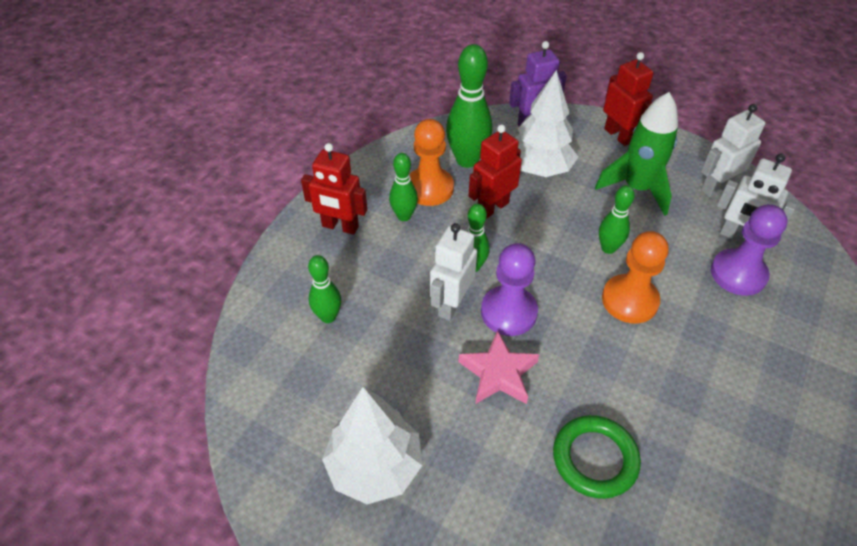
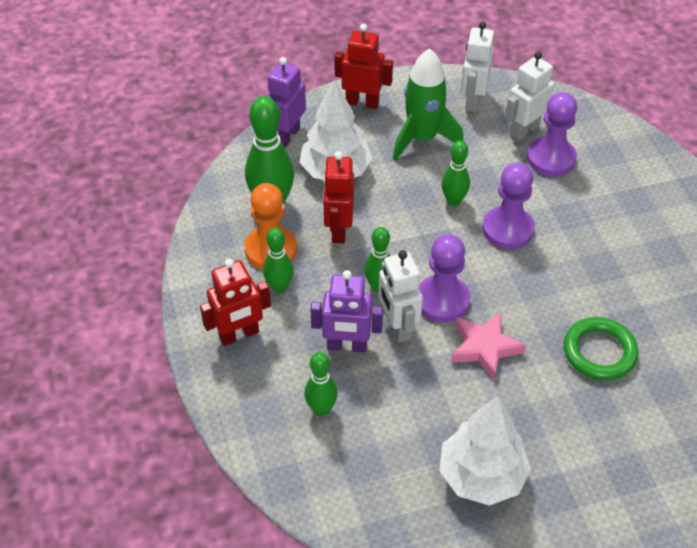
camera: 45 degrees left, 0 degrees up
orange pawn [602,231,669,324] -> purple pawn [482,163,535,249]
white robot [717,153,797,242] -> white robot turned 150 degrees clockwise [505,51,554,141]
none -> purple robot [310,270,383,353]

